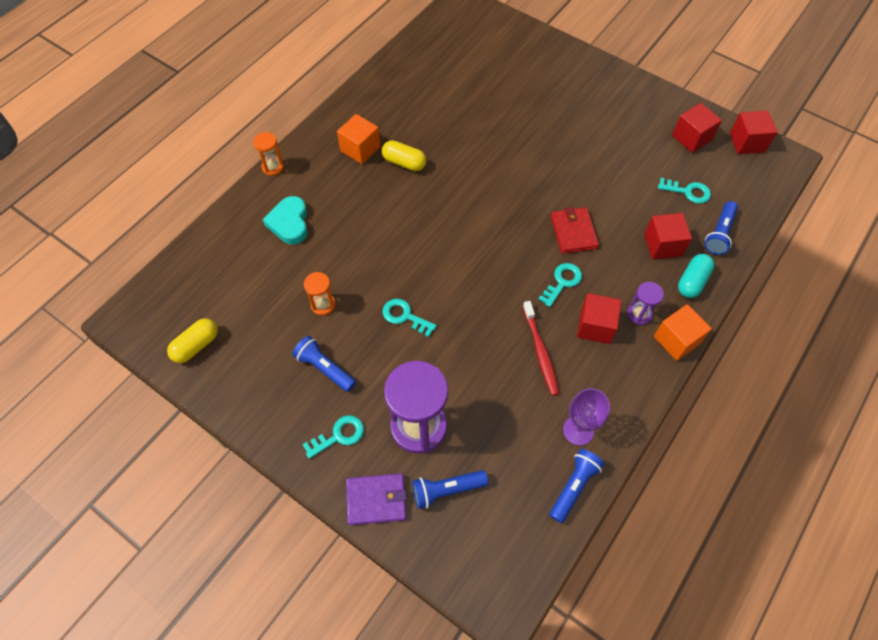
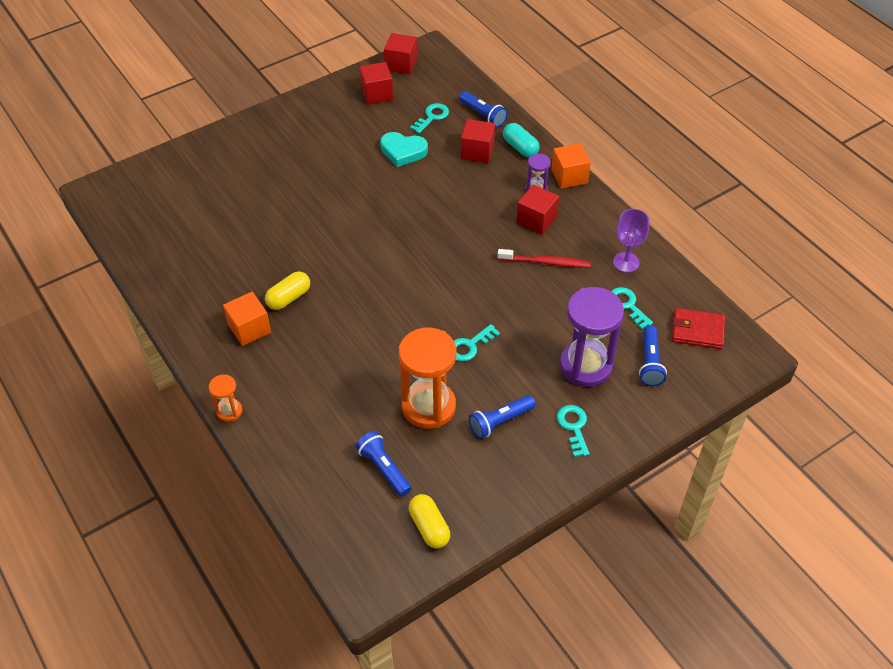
camera: 70 degrees left, 10 degrees down
turquoise heart [263,196,308,245] -> turquoise heart moved to [380,132,428,167]
orange hourglass [304,272,336,316] -> orange hourglass [399,328,456,429], size x2.09
purple wallet [346,473,406,525] -> none
turquoise key [538,263,582,307] -> turquoise key moved to [611,287,653,330]
blue flashlight [549,449,605,523] -> blue flashlight moved to [355,431,412,497]
red wallet [551,207,599,254] -> red wallet moved to [672,308,725,349]

